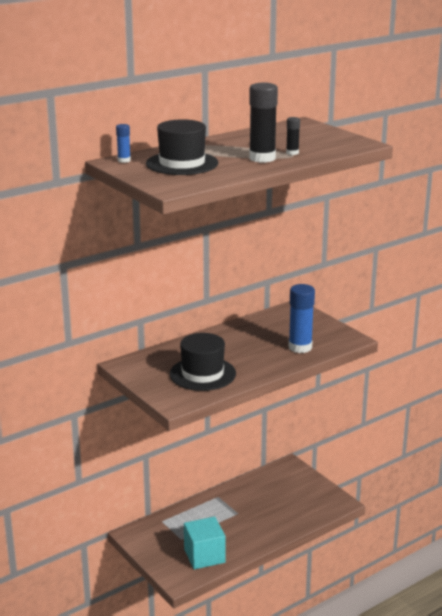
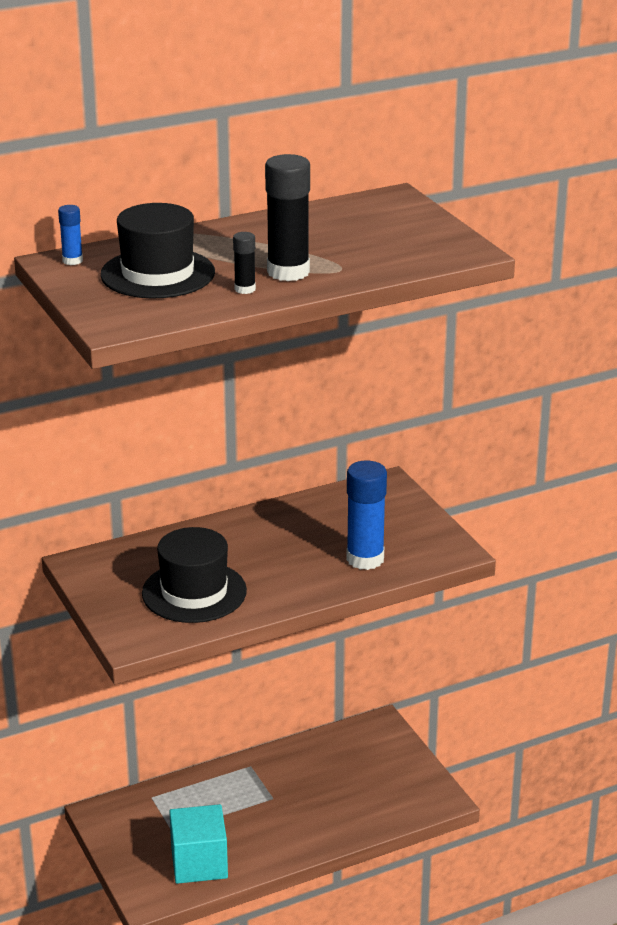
camera: 10 degrees right, 5 degrees up
black glue stick [286,117,300,155] -> black glue stick moved to [233,232,256,294]

